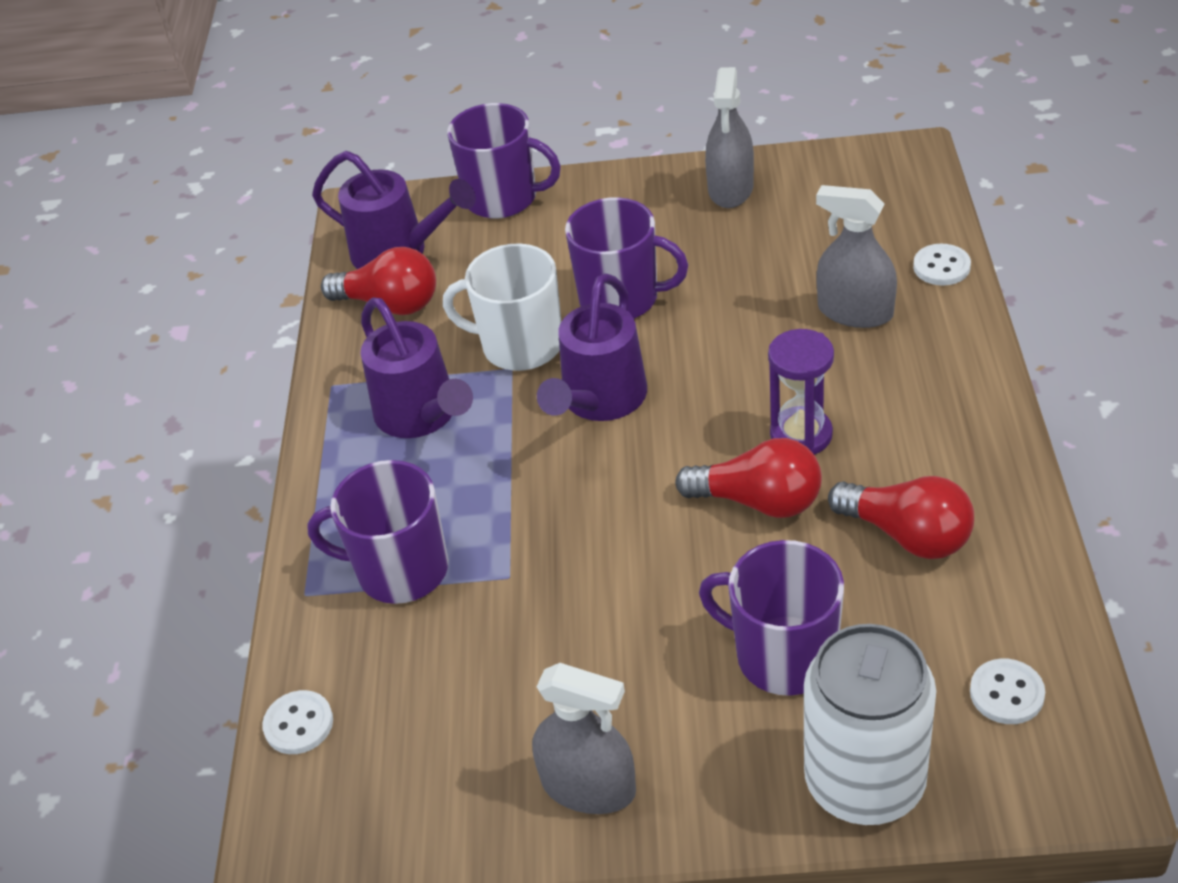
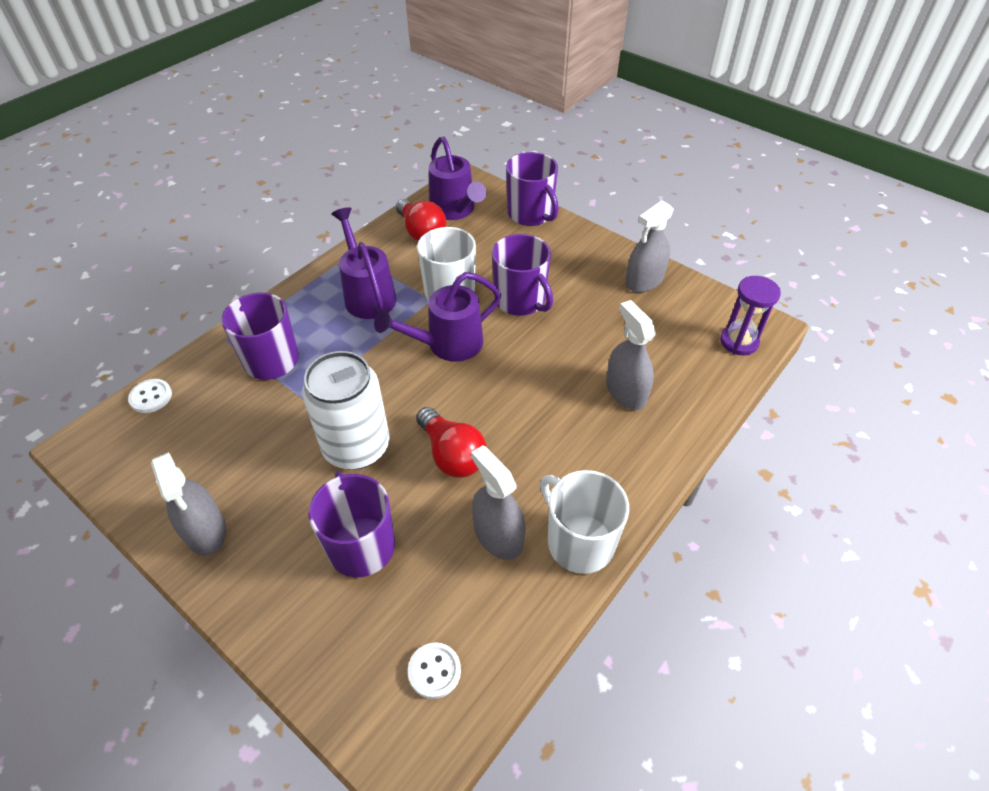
camera: 35 degrees right, 5 degrees up
purple watering can [361,297,473,438] -> purple watering can turned 150 degrees clockwise [331,207,396,319]
purple hourglass [768,329,834,455] -> purple hourglass moved to [720,276,781,355]
white can [804,624,936,825] -> white can moved to [302,351,390,470]
red light bulb [828,476,974,559] -> grey spray bottle [471,445,526,560]
white button [913,244,971,286] -> none
none -> white mug [540,470,629,574]

